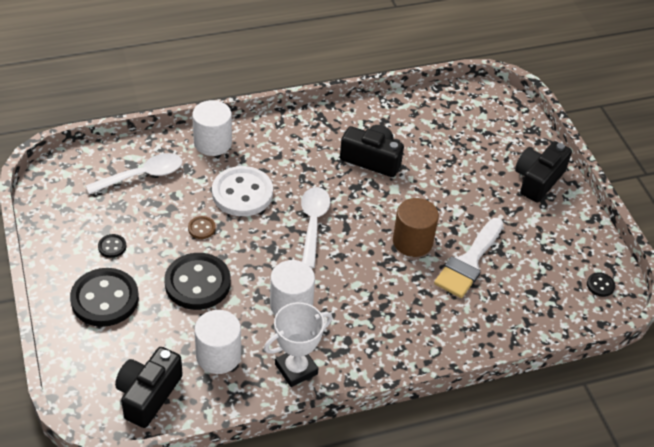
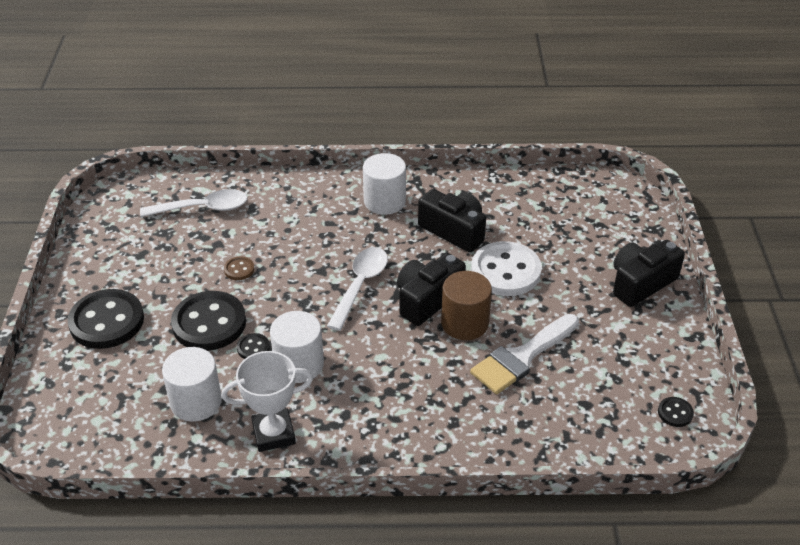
camera: 20 degrees right, 5 degrees down
black button [98,234,126,258] -> black button moved to [237,333,270,359]
black camera [115,347,183,428] -> black camera moved to [397,253,466,326]
white cylinder [192,100,232,156] -> white cylinder moved to [363,153,406,215]
white button [212,166,273,216] -> white button moved to [471,241,542,296]

